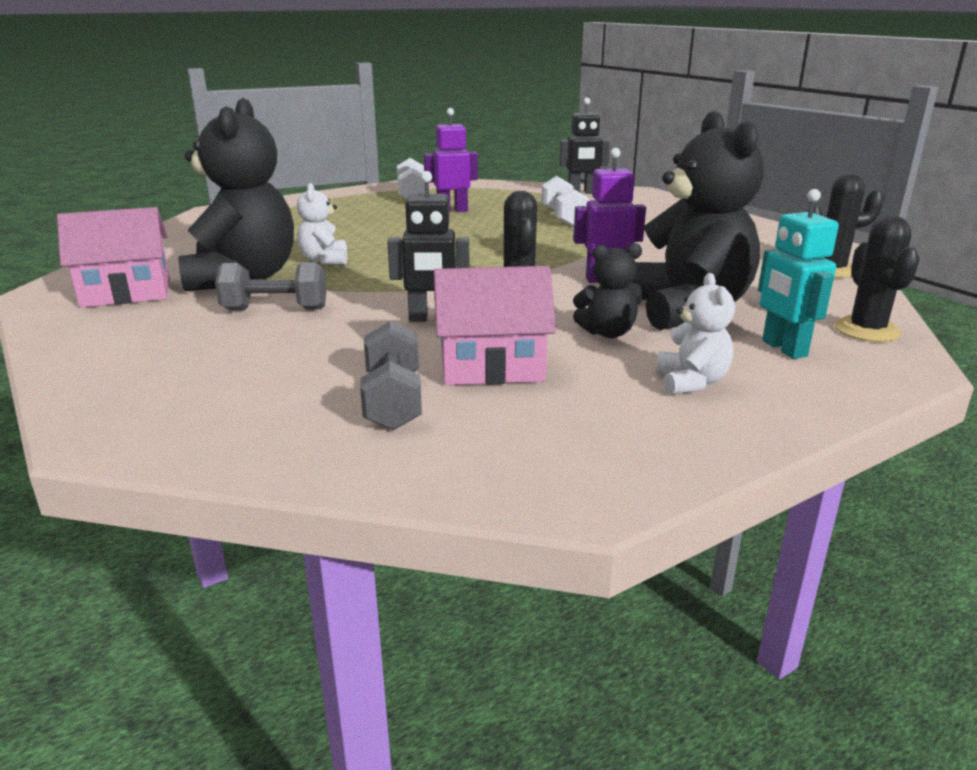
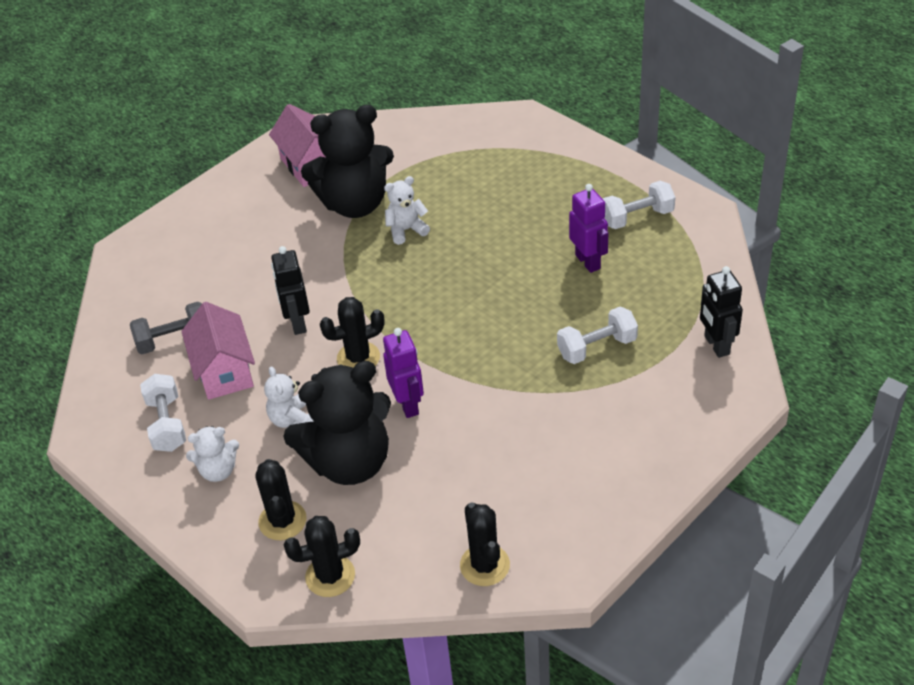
camera: 80 degrees right, 20 degrees up
grey dumbbell [215,262,327,310] -> none
black teddy bear [573,243,642,338] -> white teddy bear [264,366,314,428]
turquoise robot [758,189,839,359] -> black cactus [255,459,307,540]
none -> white dumbbell [140,374,186,452]

